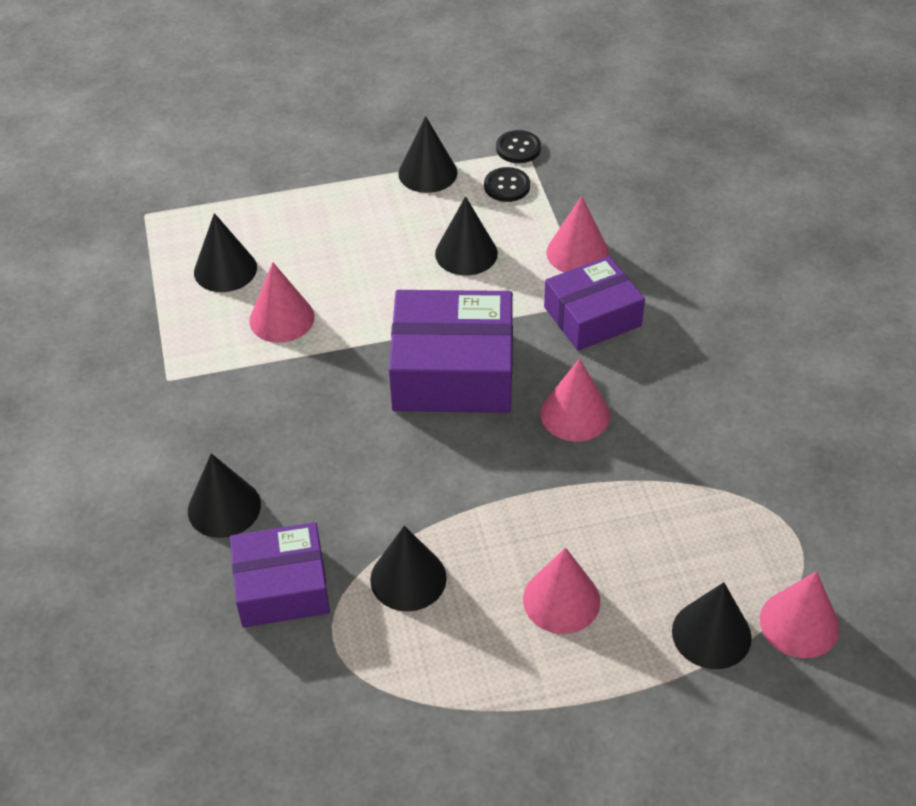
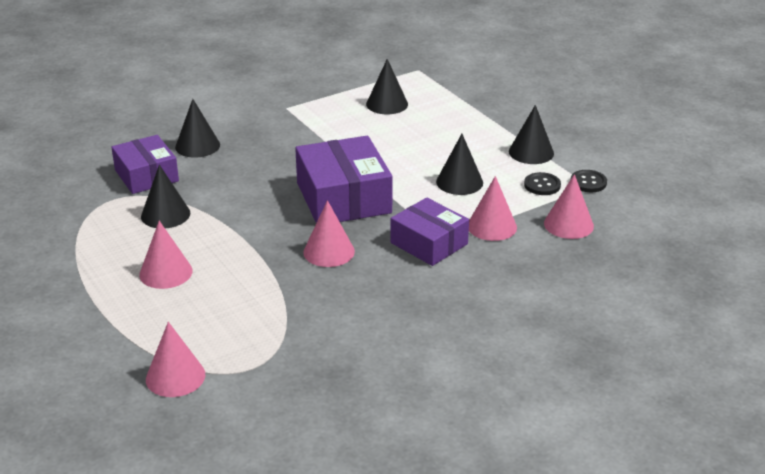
camera: 70 degrees right, 15 degrees down
pink cone [249,262,315,343] -> pink cone moved to [544,174,594,239]
black cone [672,582,752,669] -> none

